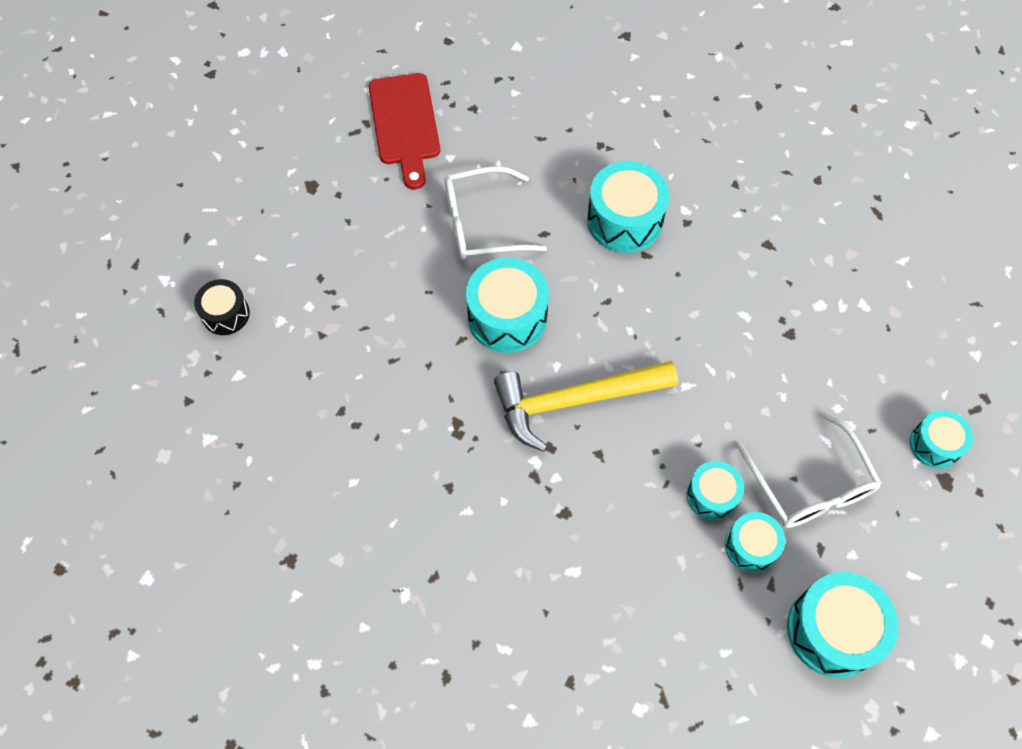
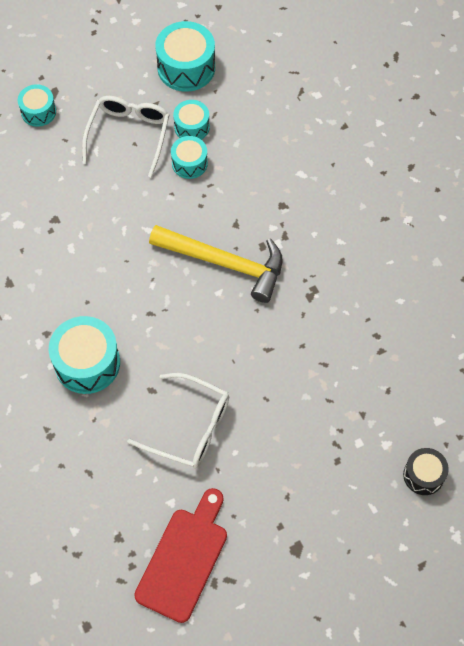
camera: 145 degrees left, 0 degrees up
turquoise drum [466,257,549,353] -> none

